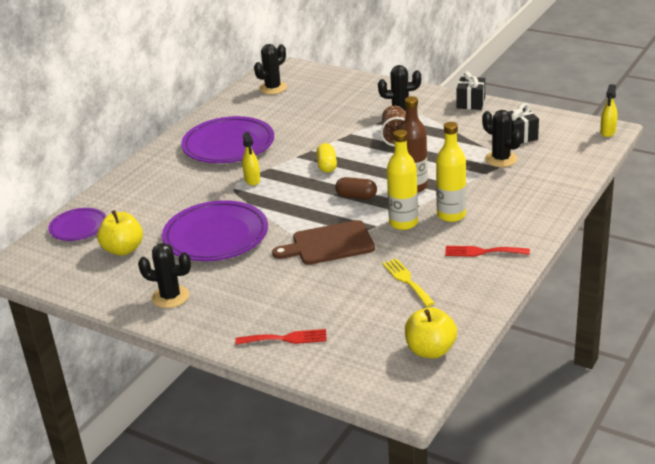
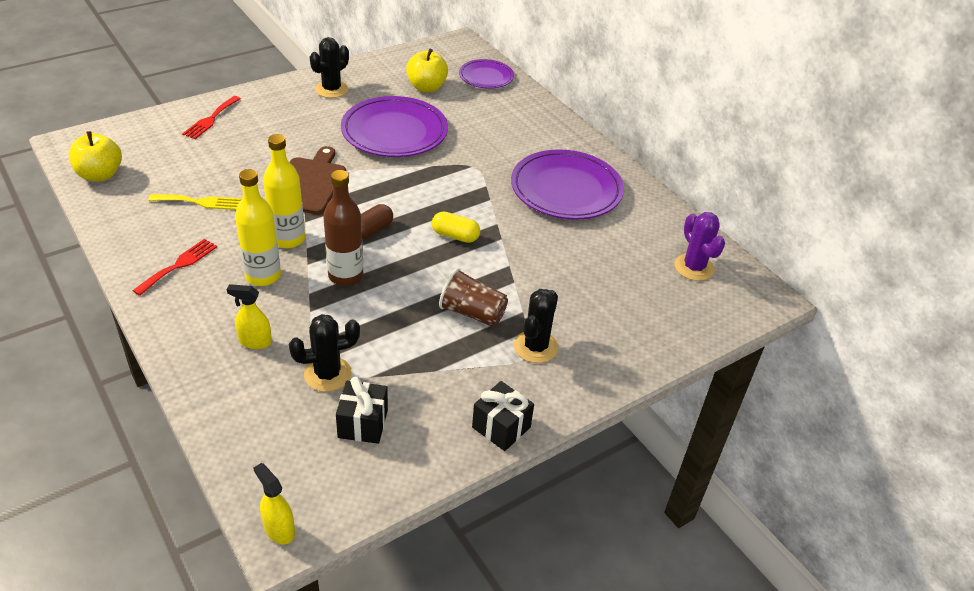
camera: 110 degrees right, 10 degrees up
yellow spray bottle [242,132,260,186] -> yellow spray bottle moved to [227,284,272,349]
black cactus [254,44,287,94] -> purple cactus [674,212,725,281]

